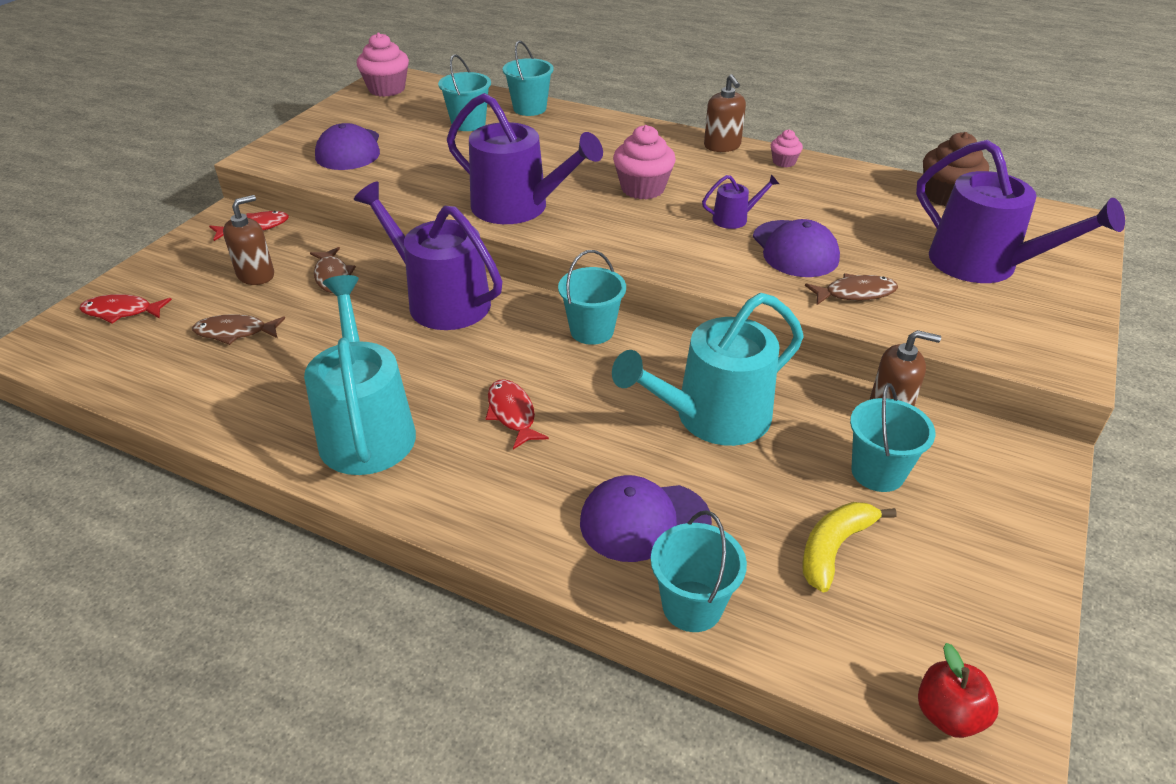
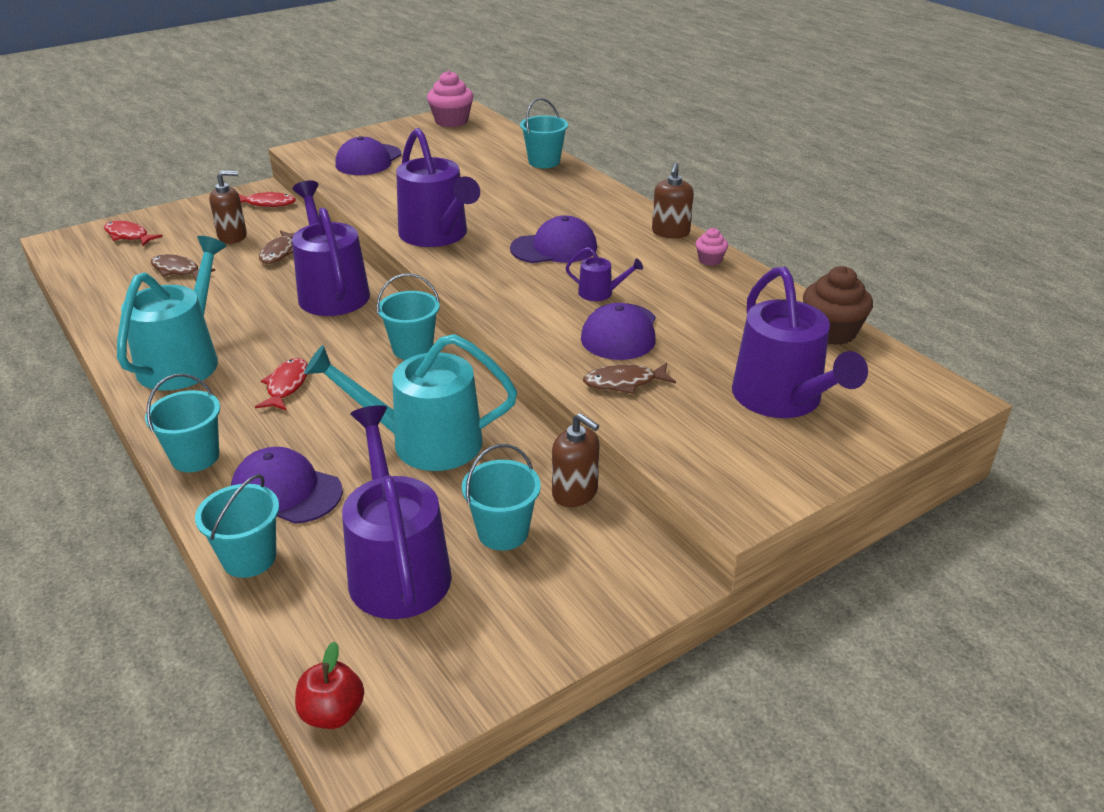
camera: 30 degrees right, 5 degrees down
turquoise bucket [438,54,491,131] -> turquoise bucket moved to [145,374,220,472]
pink cupcake [613,125,676,199] -> purple cap [510,215,597,263]
yellow banana [802,502,897,593] -> purple watering can [342,405,452,619]
brown fish [805,274,898,305] -> brown fish turned 150 degrees clockwise [583,363,676,394]

